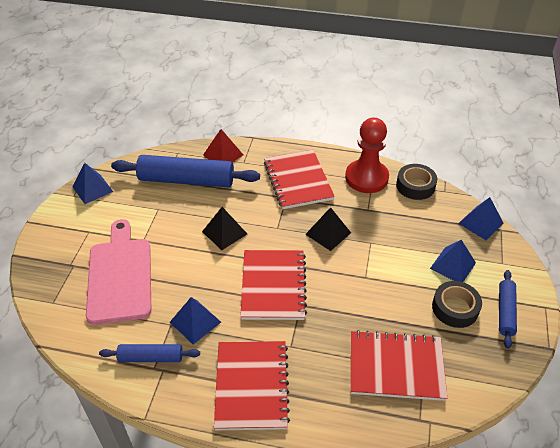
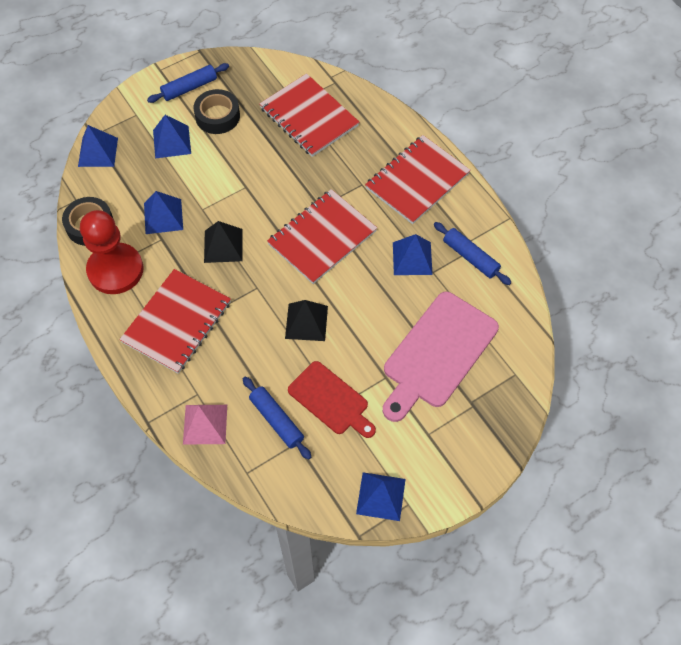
camera: 135 degrees left, 15 degrees up
blue rolling pin [111,155,260,187] -> blue rolling pin [243,377,311,460], size x0.53
red pyramid [203,129,243,162] -> pink pyramid [183,405,227,445]
none -> blue pyramid [144,191,183,234]
none -> red cutting board [288,361,376,438]

